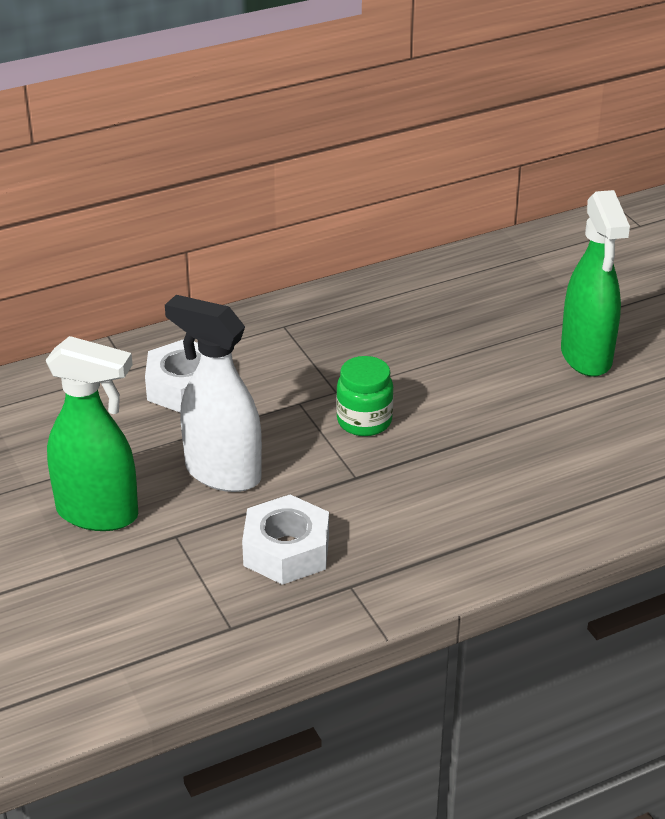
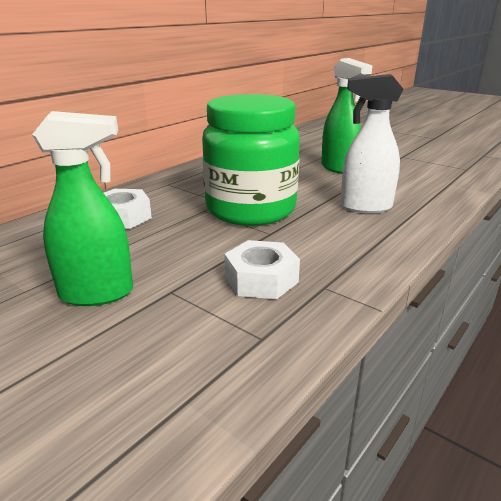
camera: 25 degrees left, 10 degrees down
white spray bottle [165,295,262,492] -> white spray bottle moved to [340,74,403,213]
green jar [336,356,394,436] -> green jar [202,94,300,226], size x2.50

